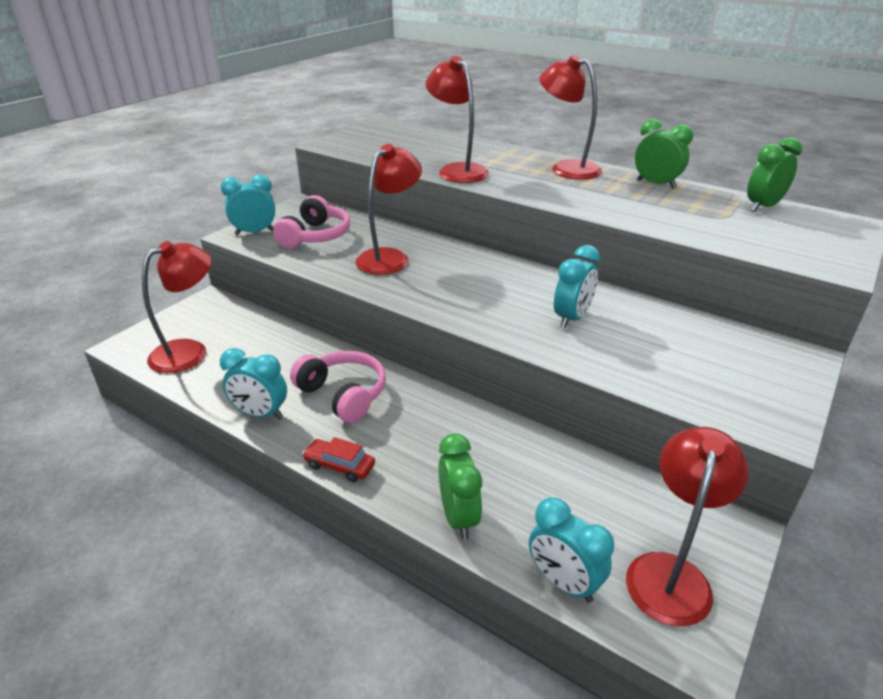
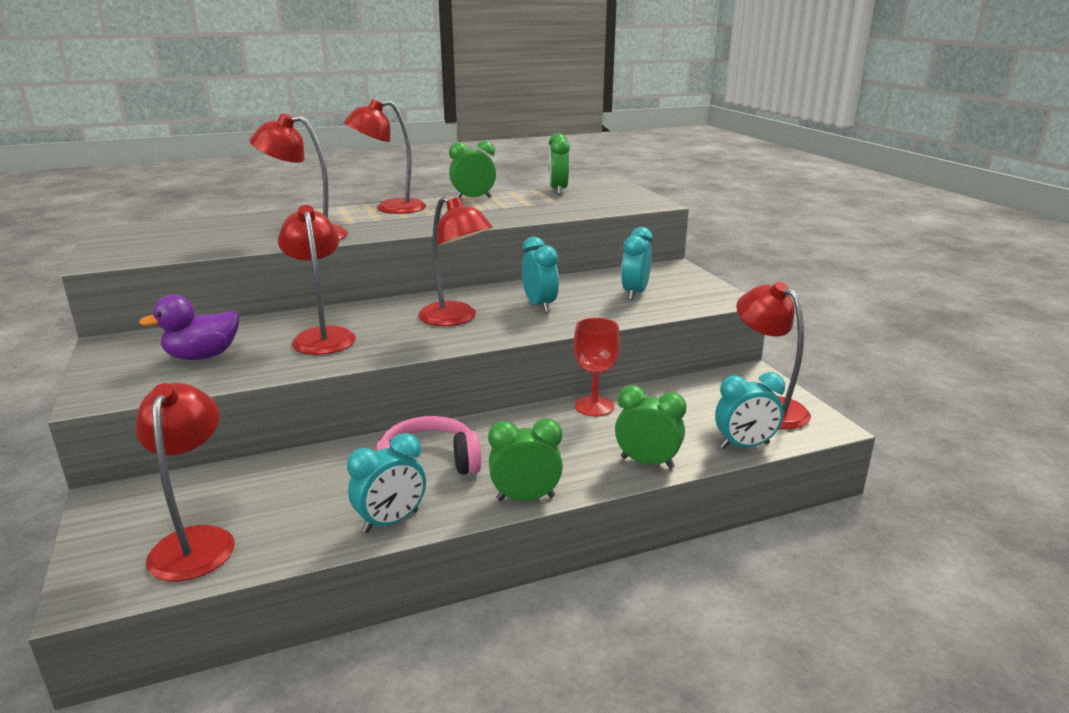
camera: 55 degrees left, 10 degrees down
turquoise clock [221,174,275,235] -> turquoise clock moved to [621,227,653,300]
pink headphones [273,195,350,249] -> purple duck [139,295,239,360]
red car [302,437,375,482] -> green clock [488,418,563,501]
none -> red lamp [418,196,493,326]
none -> red goblet [573,318,620,416]

